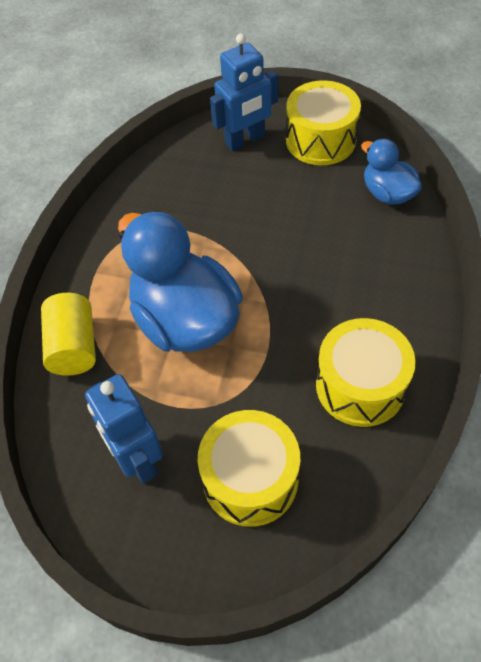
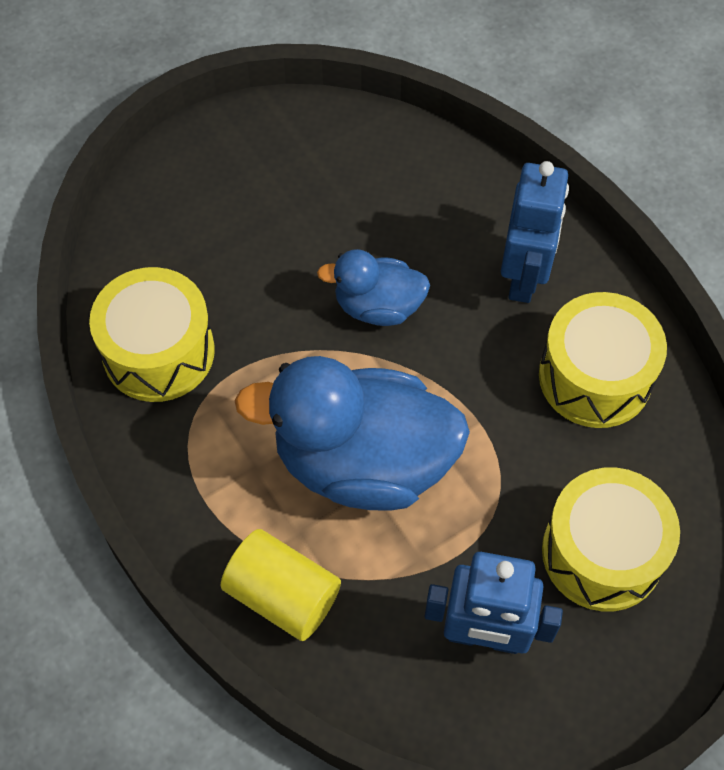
camera: 50 degrees left, 5 degrees up
blue robot [210,34,278,151] -> blue robot moved to [501,161,569,303]
yellow drum [286,80,361,165] -> yellow drum moved to [89,267,215,402]
blue duck [361,139,422,205] -> blue duck moved to [317,249,430,326]

